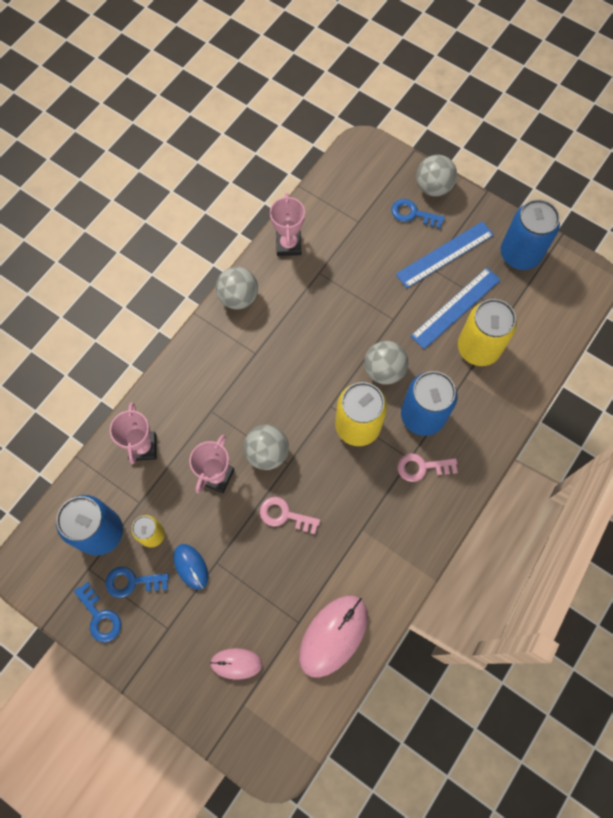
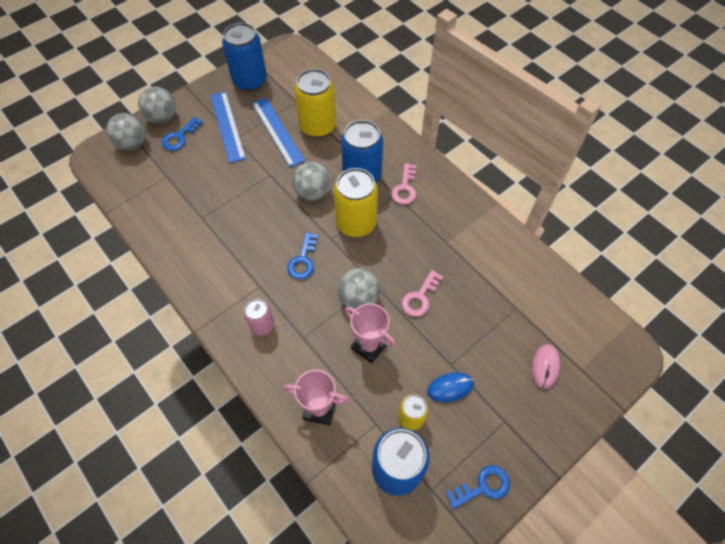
camera: 75 degrees left, 10 degrees down
blue key [105,566,169,598] -> blue key moved to [287,232,318,279]
grey ball [216,267,258,309] -> grey ball moved to [106,113,146,151]
pink trophy [270,193,305,256] -> none
pink mouse [299,596,368,678] -> none
none -> pink can [244,299,274,336]

